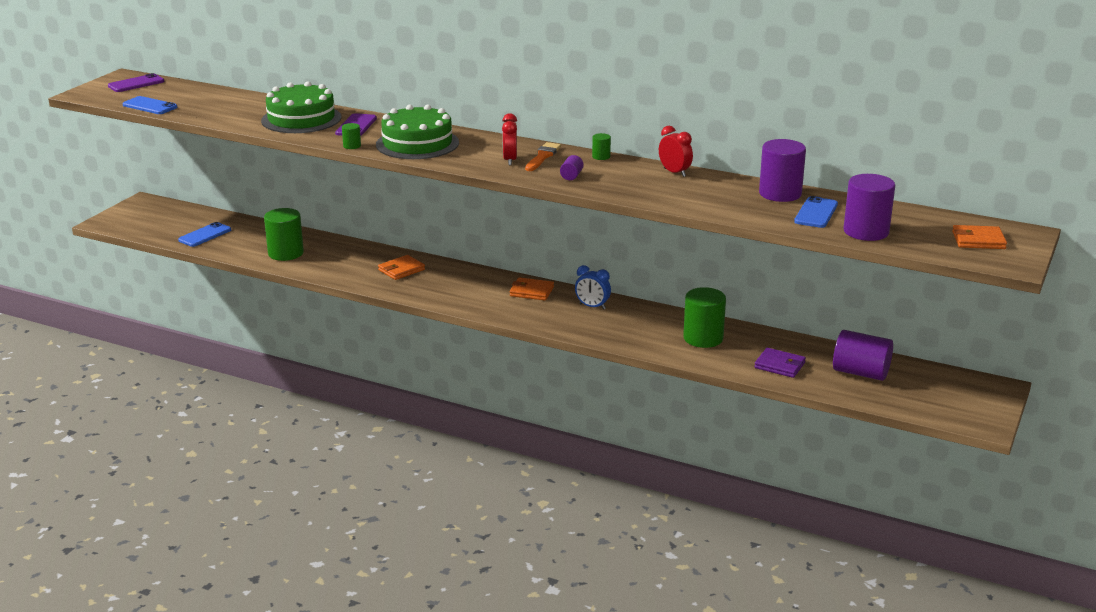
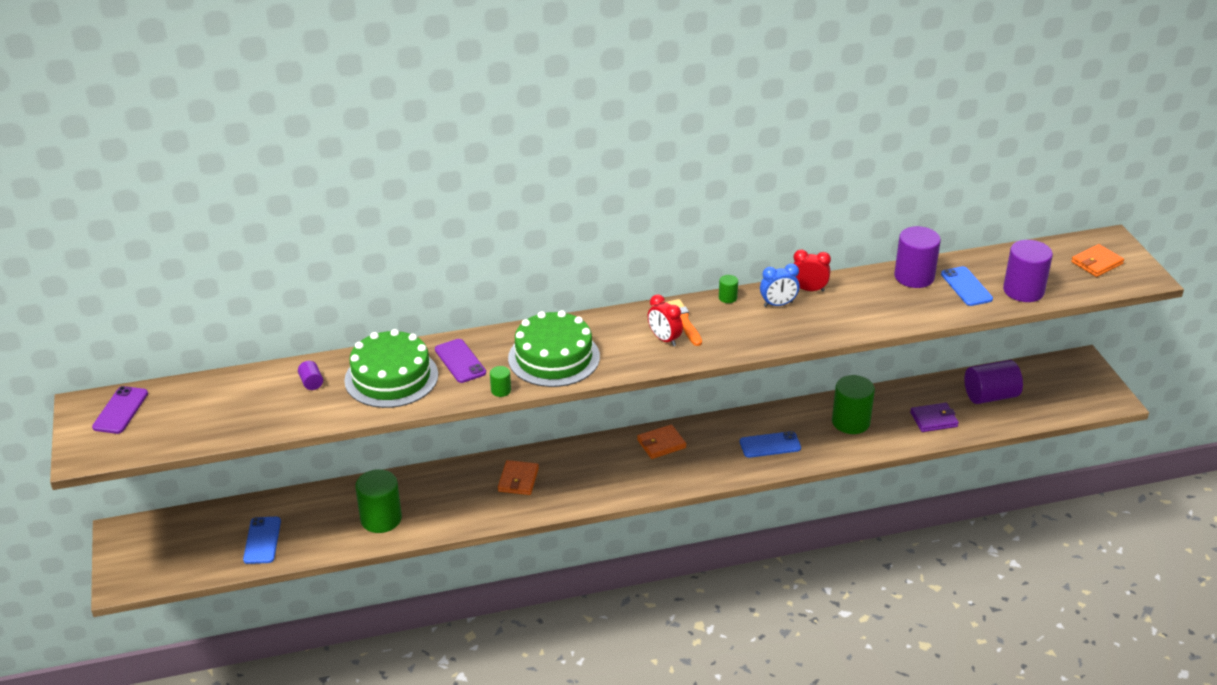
camera: 40 degrees left, 10 degrees up
blue phone [122,96,177,114] -> blue phone moved to [740,431,801,458]
purple cylinder [560,155,584,180] -> purple cylinder moved to [298,361,323,390]
blue clock [575,265,611,309] -> blue clock moved to [760,264,799,307]

